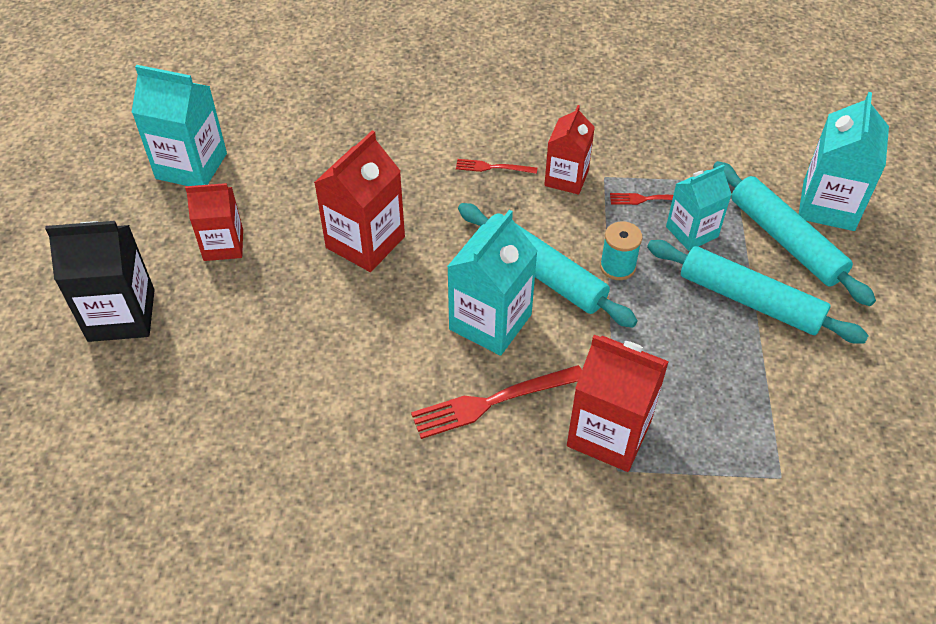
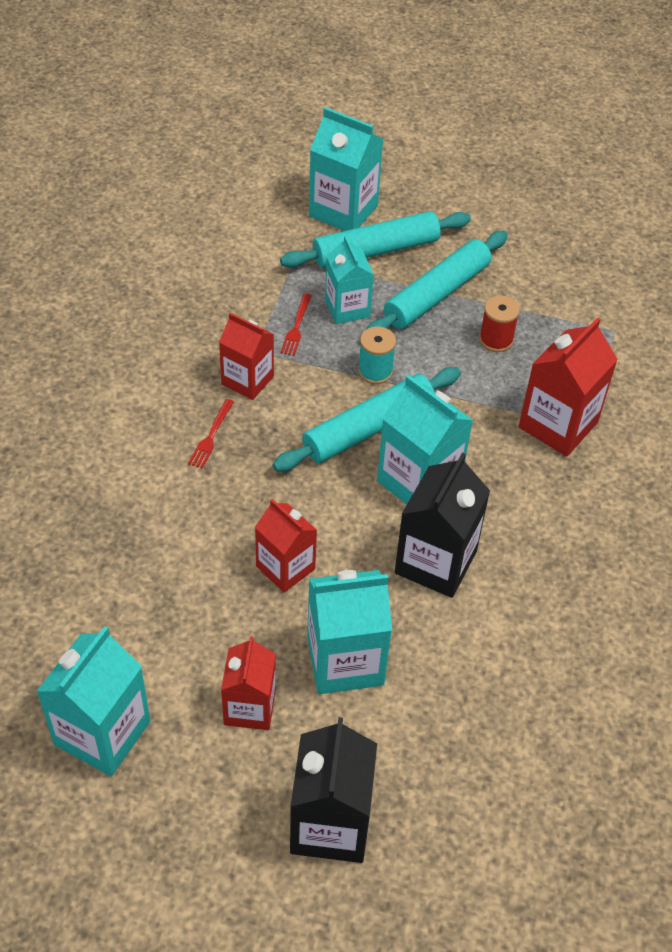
camera: 80 degrees left, 0 degrees up
red carton [314,130,405,272] -> red carton [255,499,317,593], size x0.66
red fork [411,365,582,439] -> none
none -> turquoise carton [307,570,392,694]
none -> black carton [395,453,490,598]
none -> red spool [479,295,520,352]

